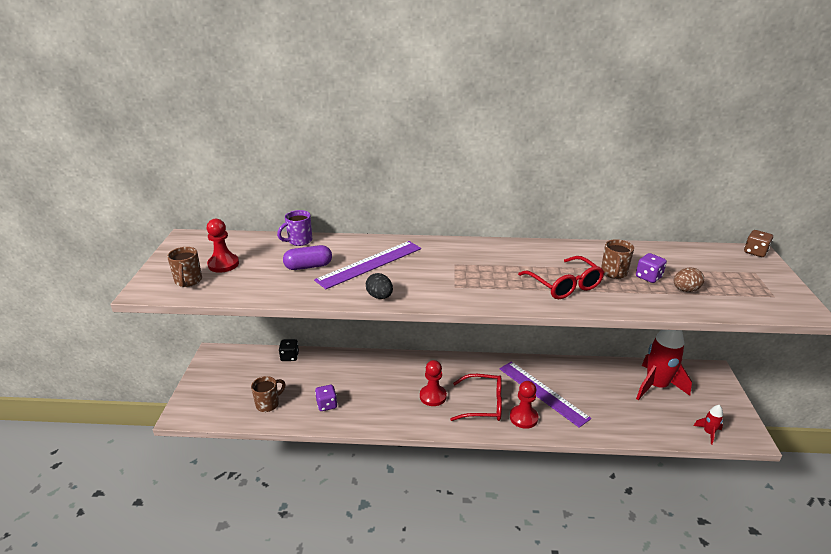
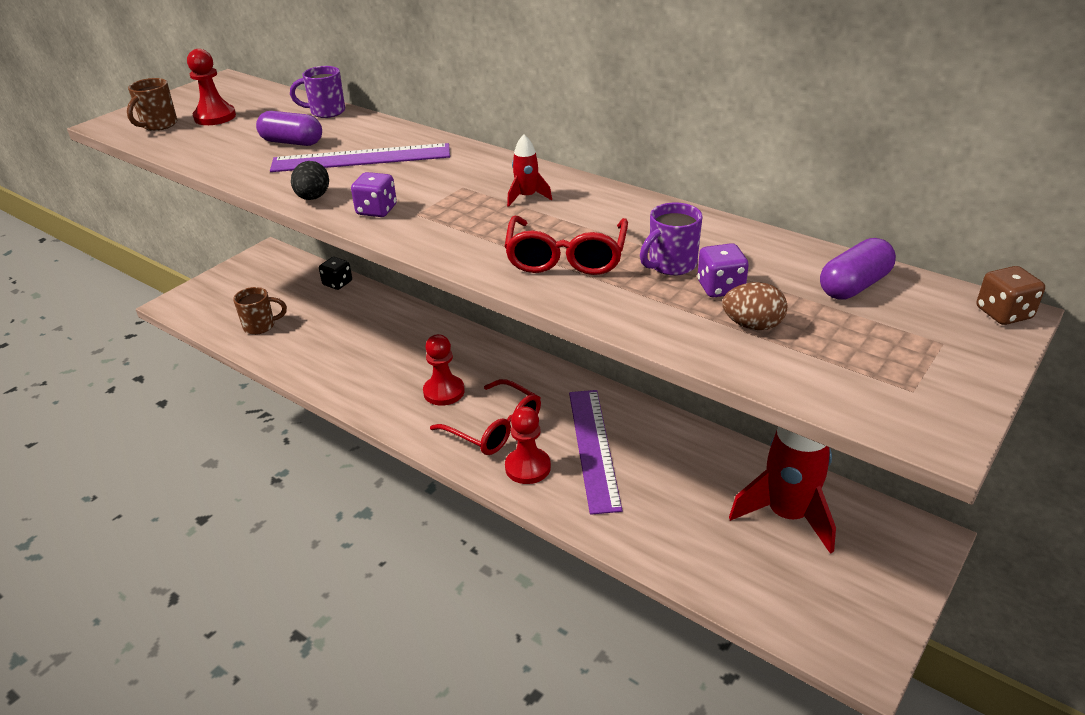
camera: 35 degrees right, 5 degrees up
purple dice [315,385,337,411] -> purple dice moved to [351,172,397,217]
brown mug [601,239,634,279] -> purple mug [640,203,702,276]
red rocket [694,405,723,445] -> red rocket moved to [507,134,552,207]
none -> purple capsule [820,238,896,300]

